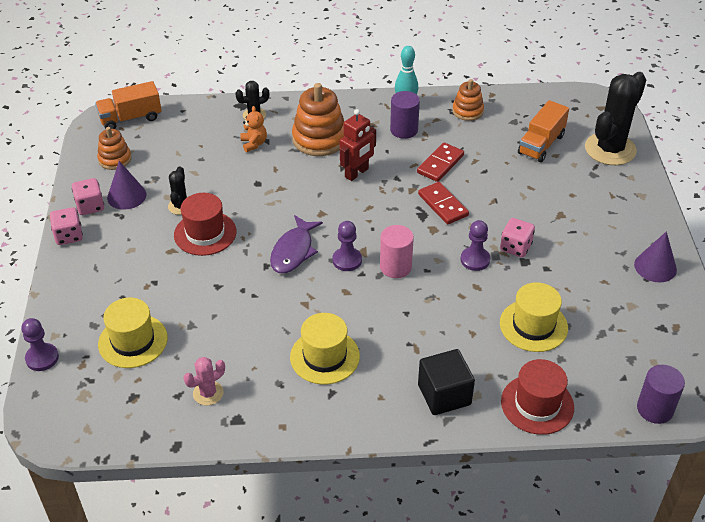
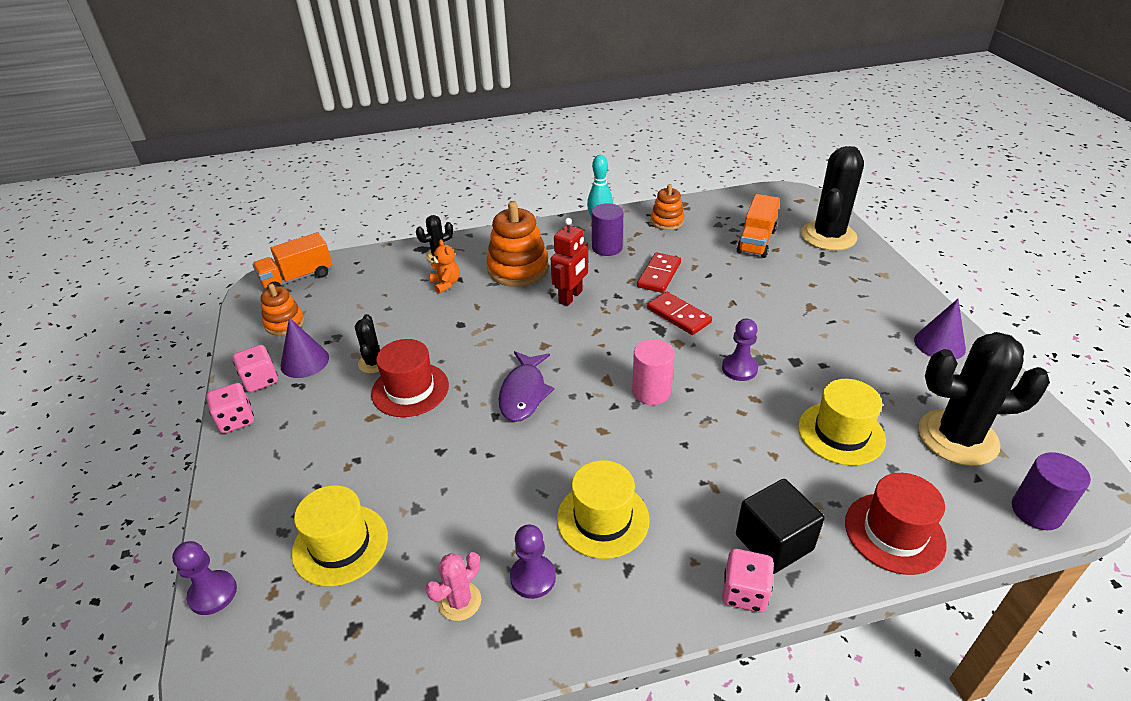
camera: 10 degrees left, 5 degrees down
purple pawn [332,221,362,271] -> purple pawn moved to [510,525,556,599]
pink dice [500,218,535,257] -> pink dice moved to [722,549,774,613]
none -> black cactus [918,332,1050,466]

